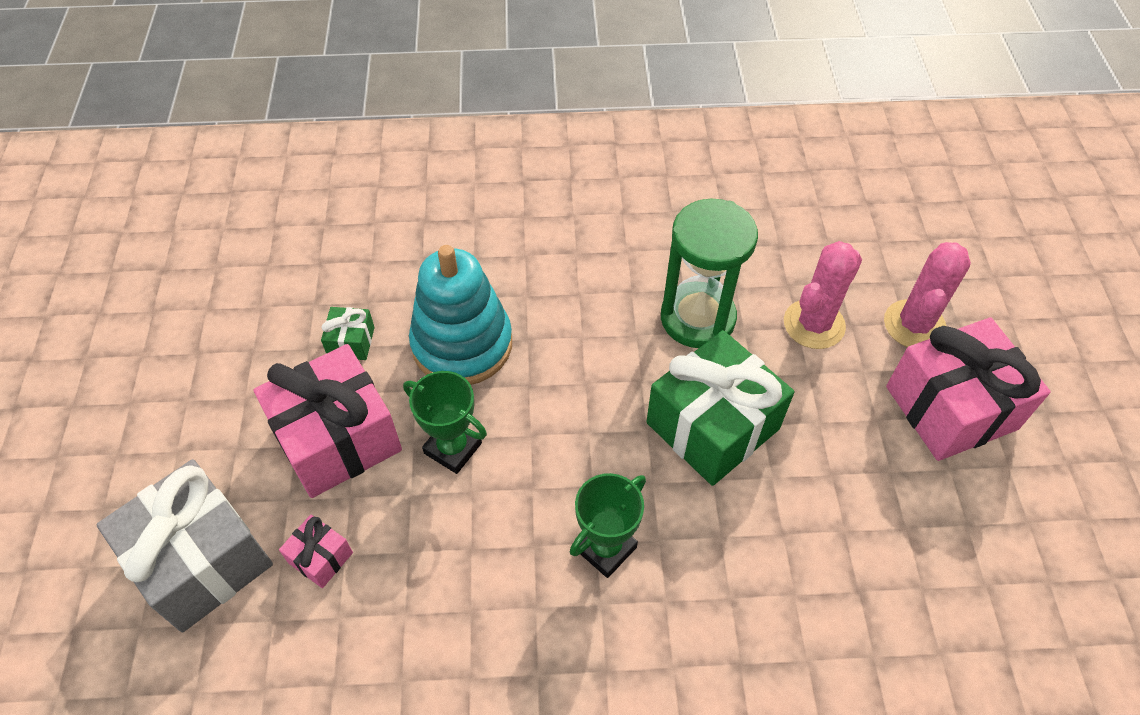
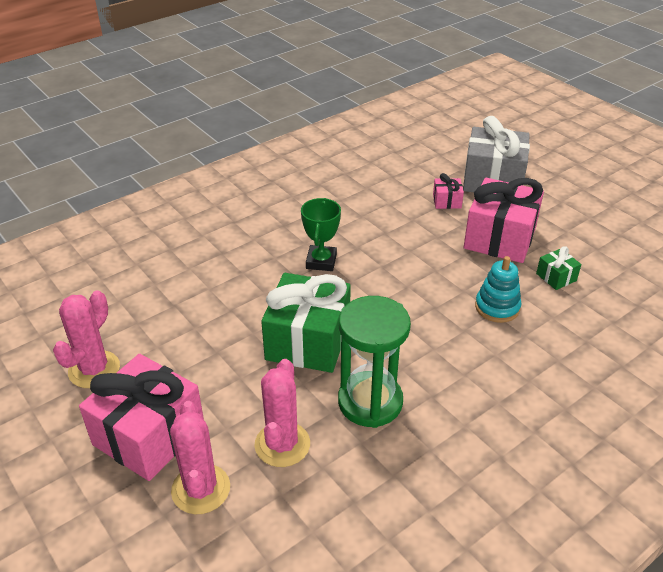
camera: 145 degrees right, 15 degrees down
green trophy [403,371,487,474] -> none
turquoise stacking toy [409,245,512,385] -> turquoise stacking toy [475,256,521,323], size x0.59
none -> pink cactus [53,290,120,388]

